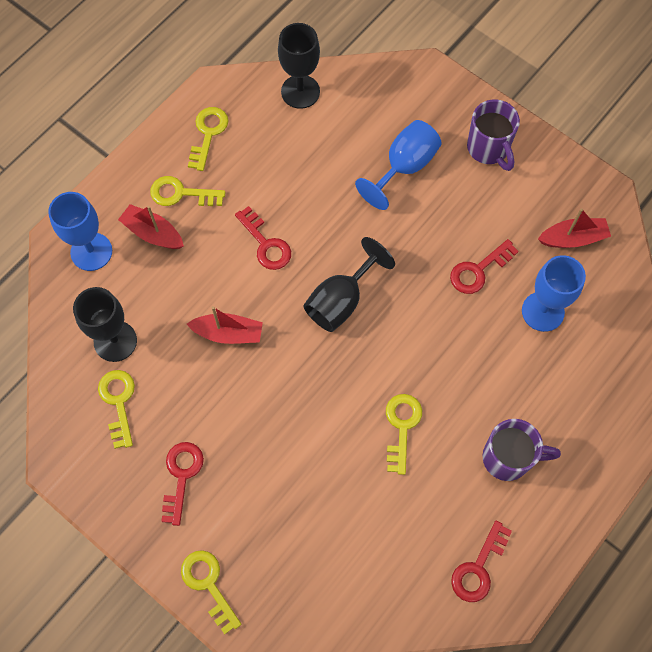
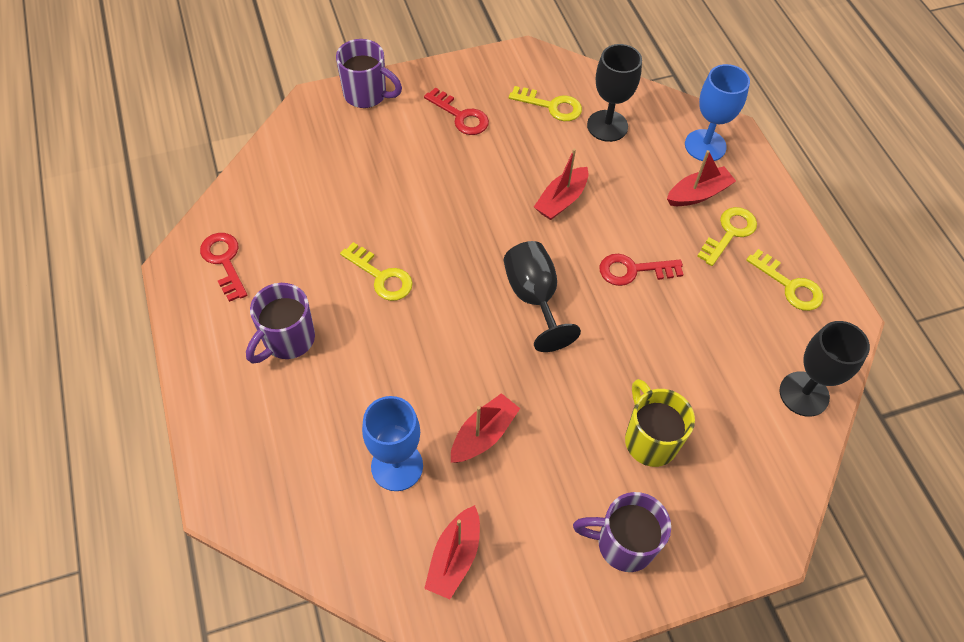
camera: 120 degrees right, 10 degrees down
yellow key [181,550,241,634] -> purple mug [336,39,402,108]
blue goblet [355,120,442,210] -> yellow mug [625,379,695,467]
red key [450,239,519,294] -> red boat [451,393,520,463]

